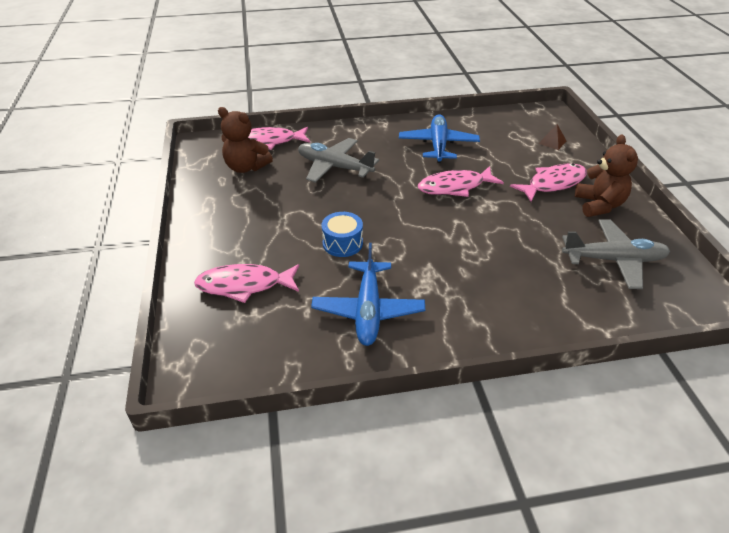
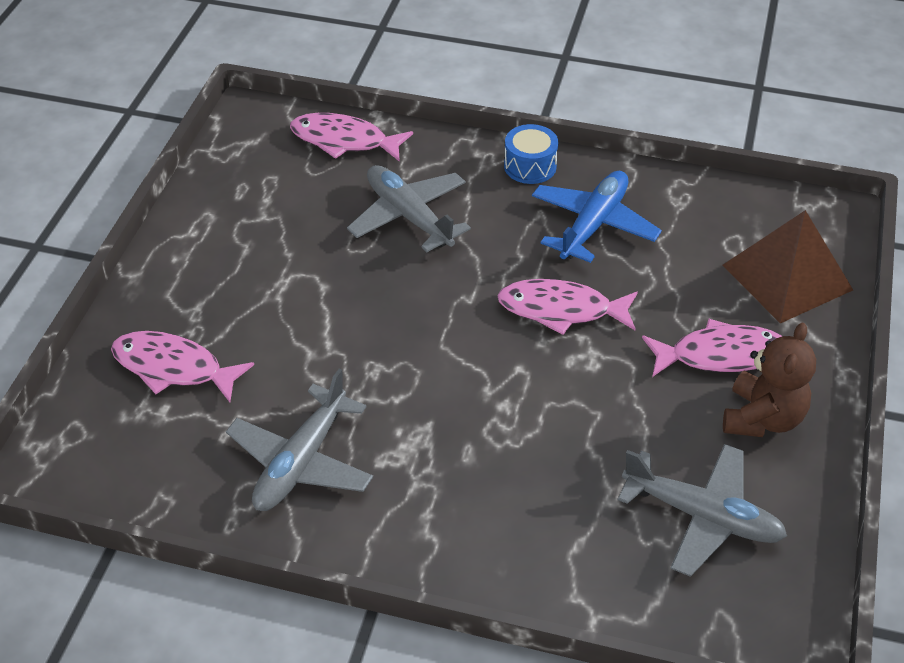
camera: 25 degrees right, 5 degrees up
brown teddy bear [218,107,273,173] -> none
blue plane [311,243,425,346] -> grey plane [226,369,373,511]
blue drum [322,212,363,257] -> blue drum moved to [504,124,558,184]
brown pyramid [538,124,566,150] -> brown pyramid [723,210,853,323], size x2.46

